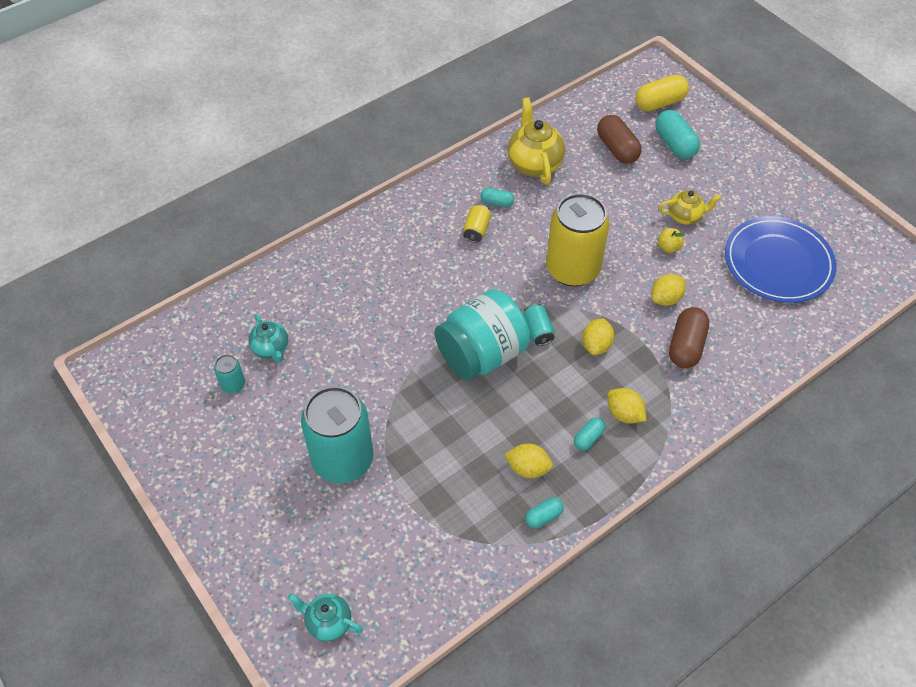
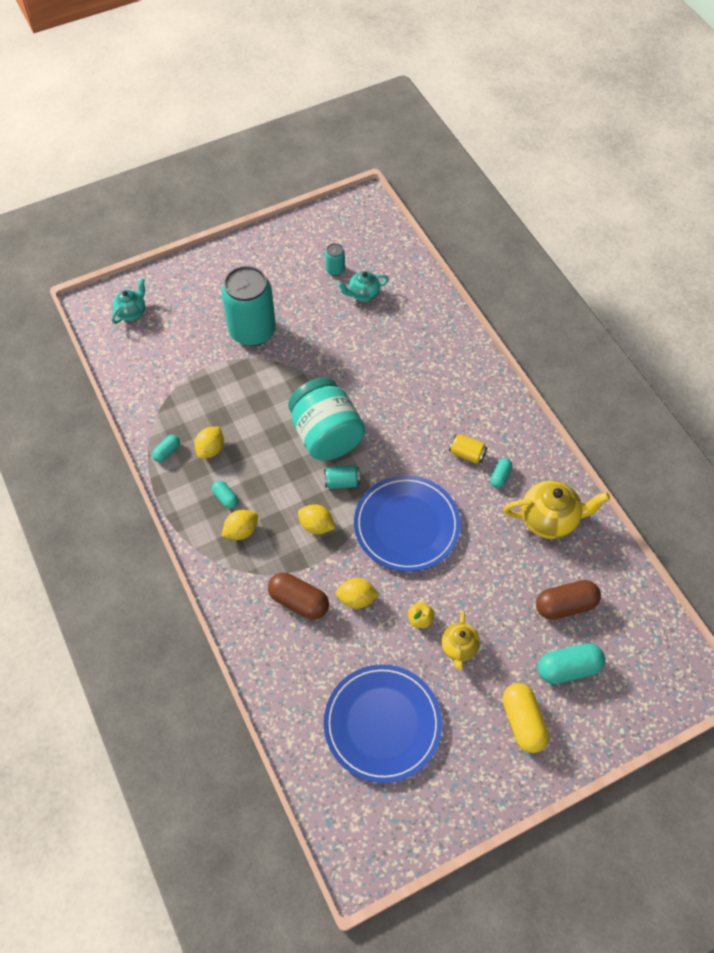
camera: 100 degrees right, 5 degrees up
turquoise capsule [525,498,564,528] -> turquoise capsule turned 60 degrees clockwise [152,435,180,462]
yellow can [546,193,610,287] -> blue plate [354,475,461,572]
yellow capsule [635,75,689,111] -> yellow capsule moved to [503,683,549,753]
yellow lemon [651,274,686,306] -> yellow lemon turned 60 degrees counterclockwise [336,578,379,609]

